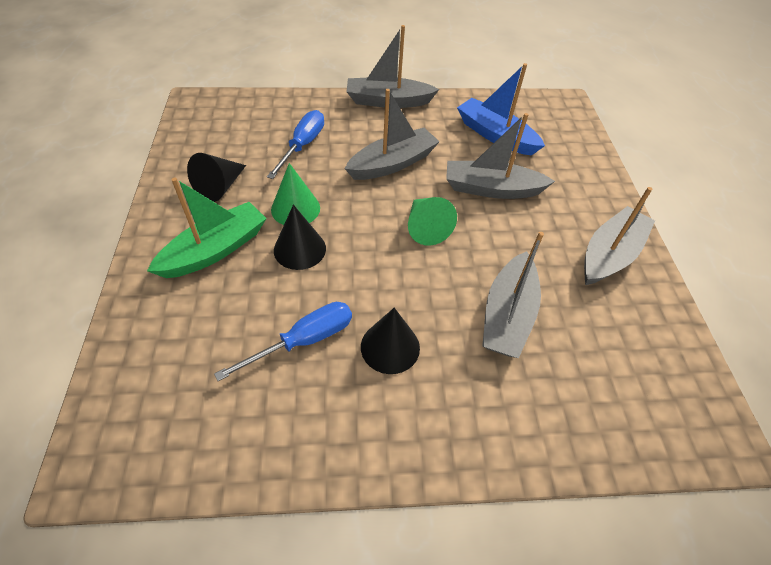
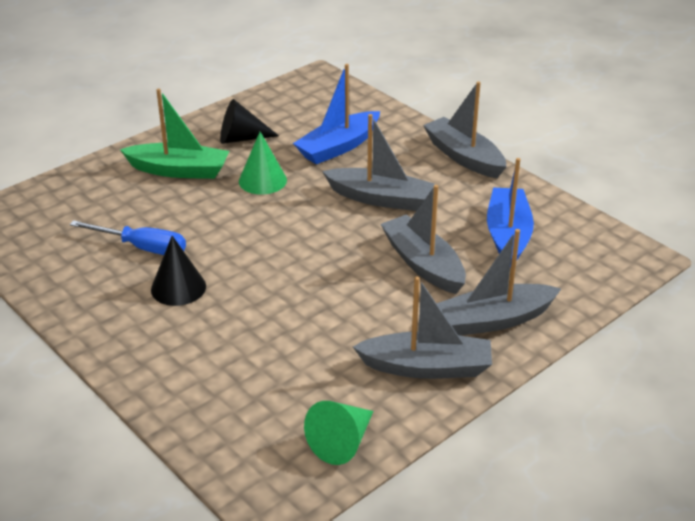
camera: 55 degrees right, 15 degrees down
blue screwdriver [267,110,324,179] -> blue boat [293,64,380,164]
black cone [274,205,326,270] -> none
green cone [408,197,457,246] -> green cone moved to [304,401,373,465]
grey boat [482,232,544,358] -> grey boat moved to [436,229,561,336]

